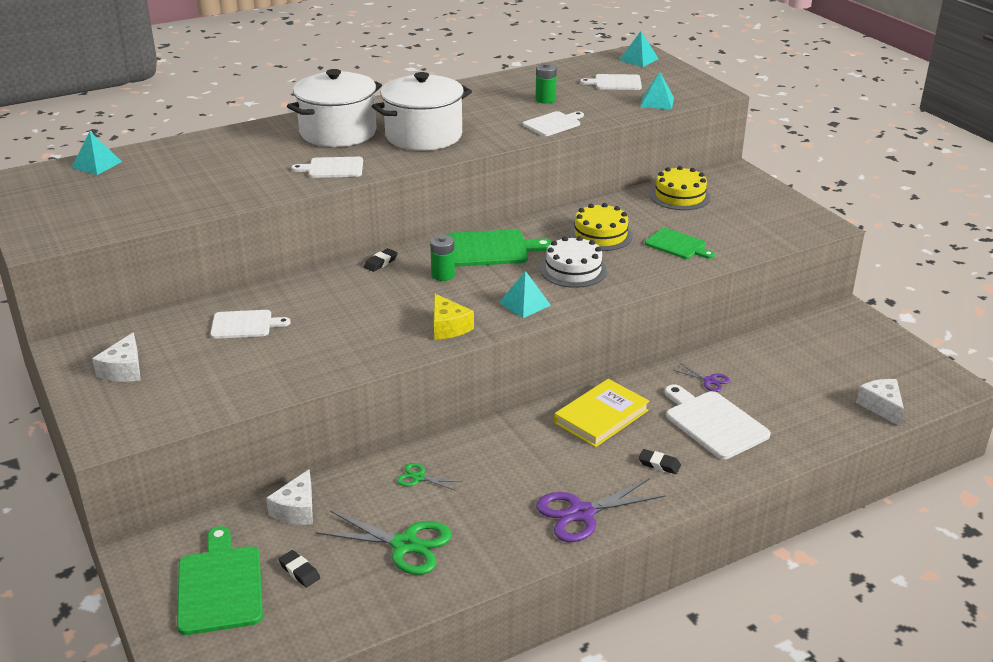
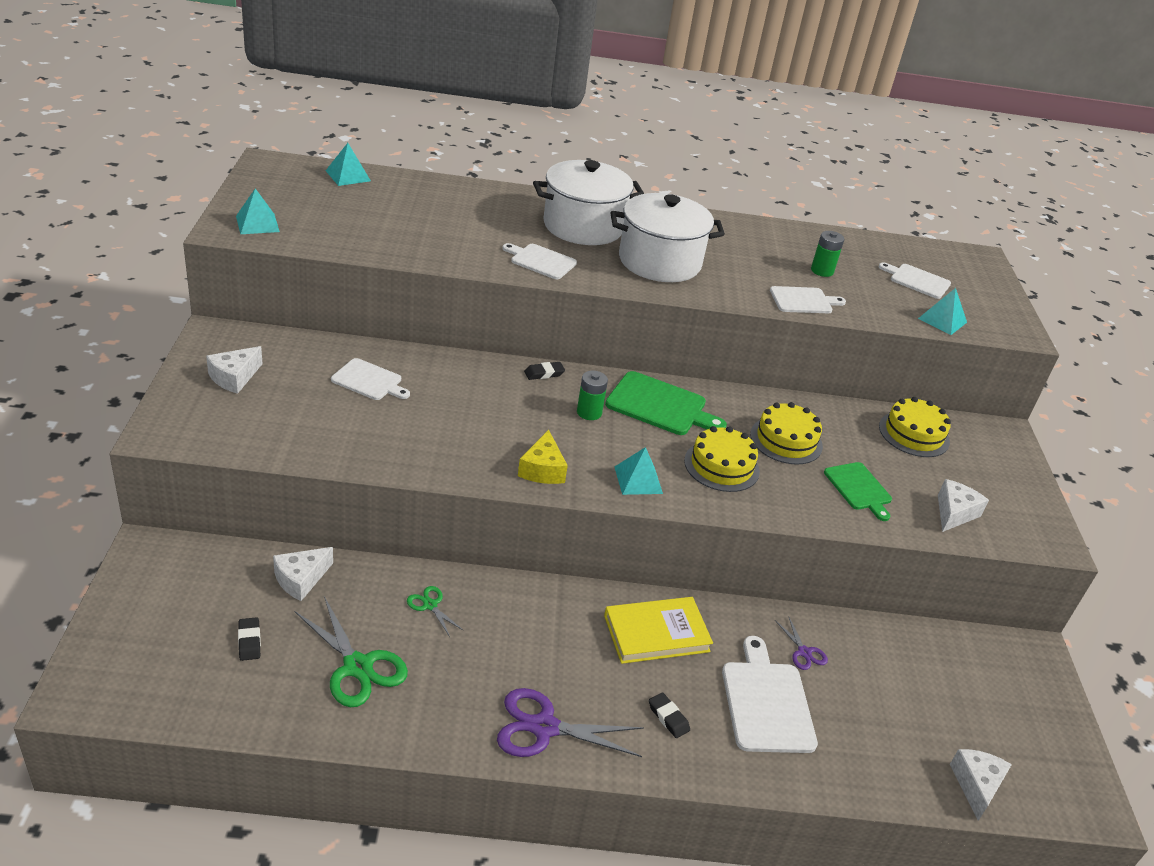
camera: 25 degrees right, 5 degrees up
green cutting board [177,526,263,635] -> none
white cake [540,236,607,288] -> yellow cake [684,426,760,492]
turquoise pyramid [619,31,659,67] -> turquoise pyramid moved to [236,188,280,234]
none -> white cheese [938,479,989,532]

